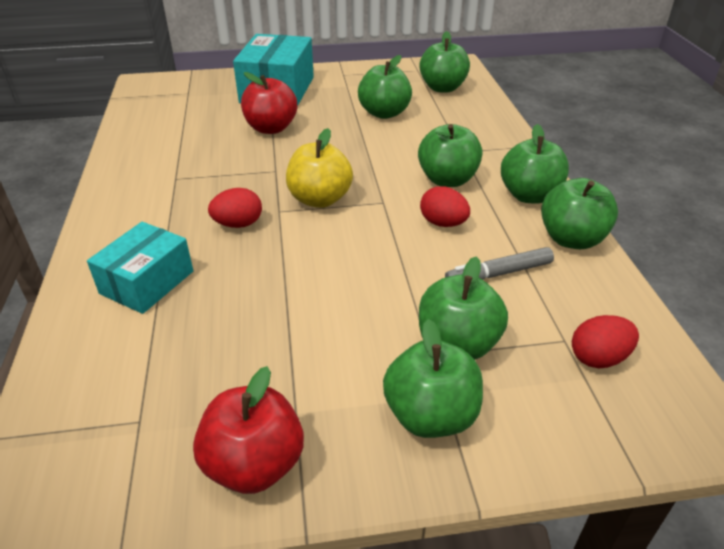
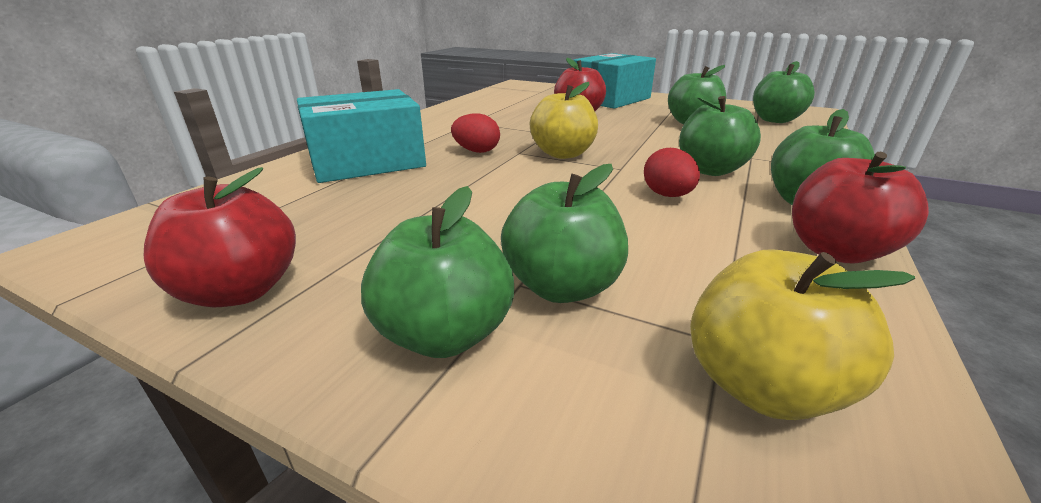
camera: 35 degrees right, 10 degrees down
turquoise box [87,222,193,314] -> turquoise box [297,89,426,183], size x1.53
grey marker [445,247,554,280] -> none
green apple [541,178,618,249] -> red apple [792,152,929,263]
red egg [572,315,639,369] -> yellow apple [690,249,915,420]

